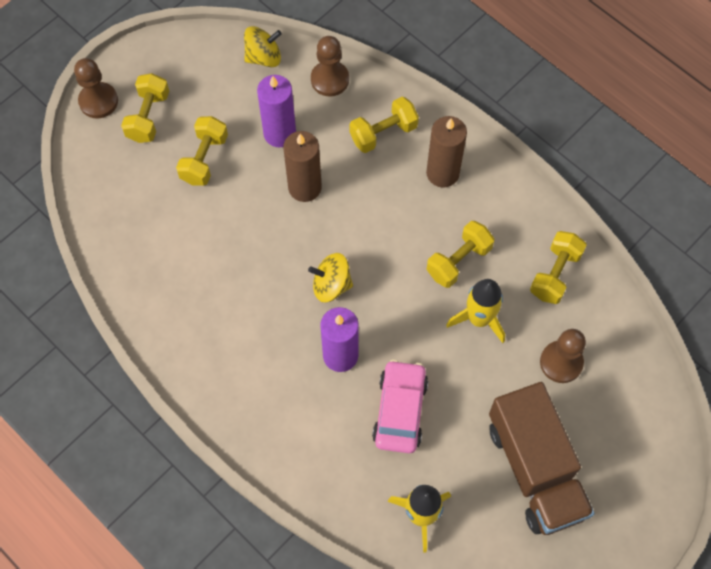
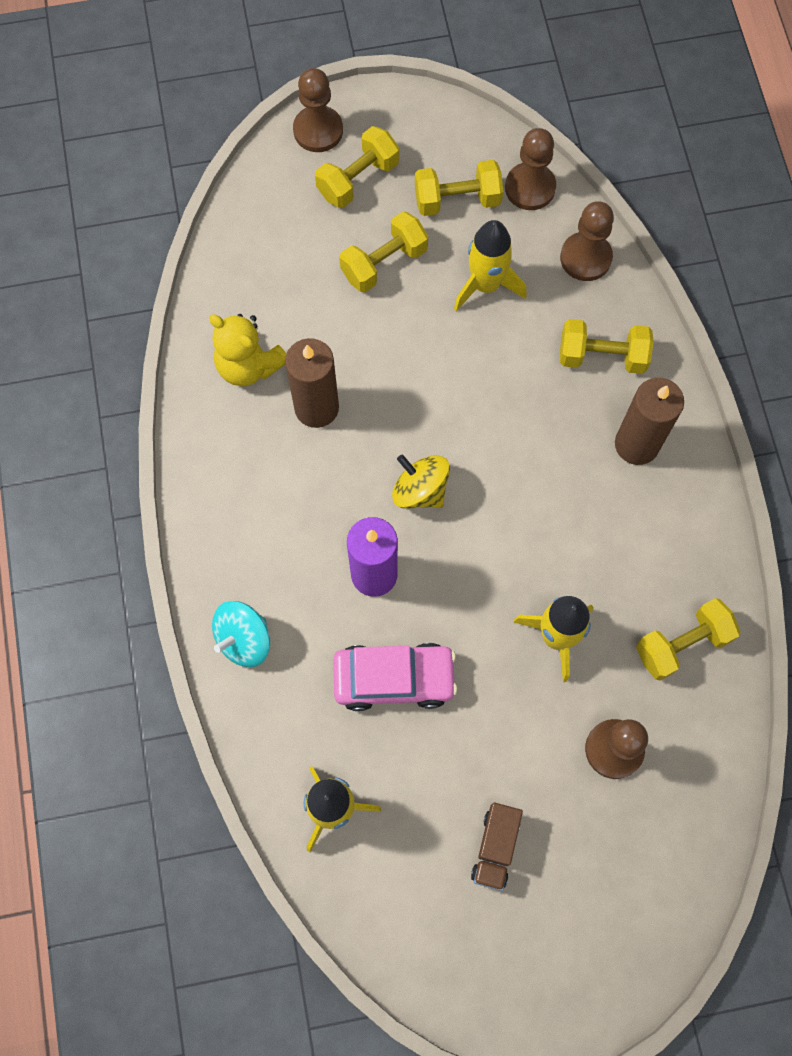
camera: 35 degrees right, 5 degrees up
yellow spinning top [244,26,282,67] -> brown pawn [505,128,556,210]
purple candle [257,75,296,147] -> yellow rocket [454,220,527,311]
brown candle [284,131,322,202] -> brown candle moved to [285,338,339,428]
pink car [372,360,428,453] -> pink car turned 45 degrees clockwise [333,643,457,711]
yellow dumbbell [426,221,494,288] -> yellow dumbbell moved to [415,160,503,216]
brown truck [489,382,594,535] -> brown truck [471,802,523,891], size x0.44
none -> yellow teddy bear [209,314,286,386]
none -> turquoise spinning top [212,601,270,667]

